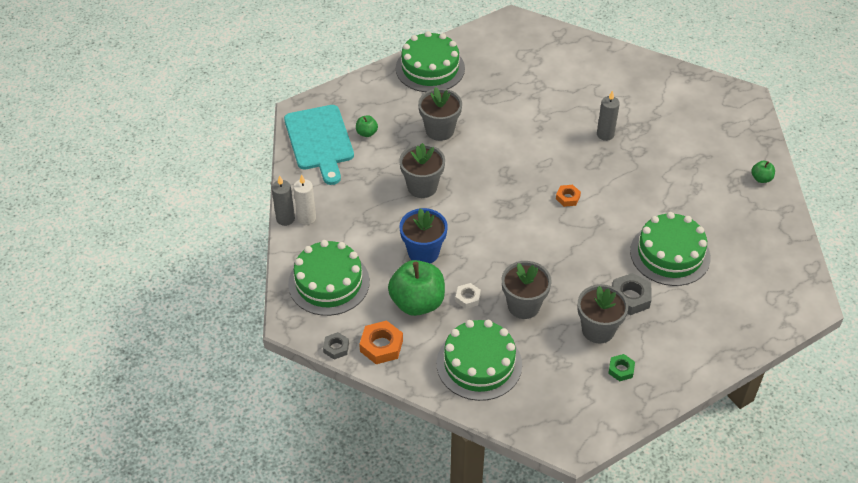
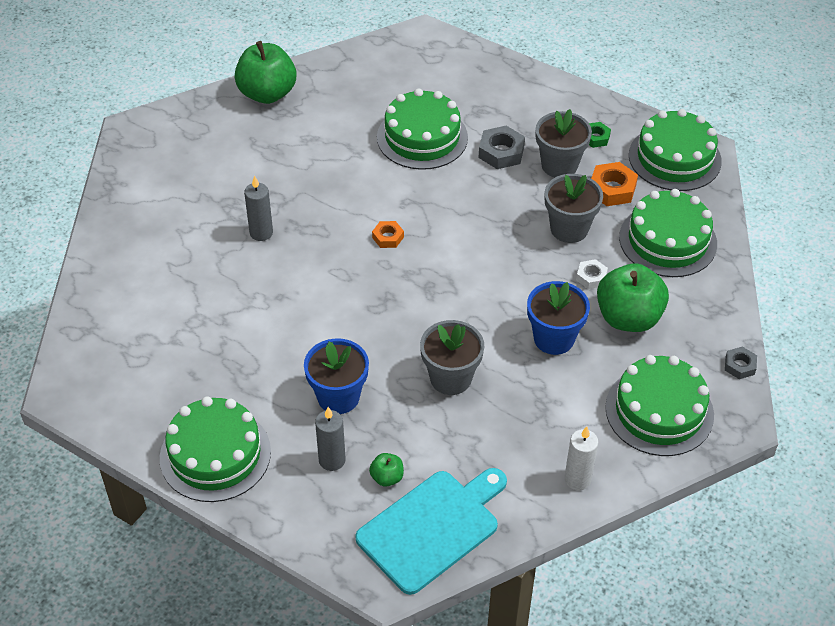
camera: 115 degrees left, 0 degrees up
grey candle [272,175,295,226] -> grey candle moved to [315,407,346,471]
orange nut [359,320,403,364] -> orange nut moved to [591,162,638,206]
grey flower pot [418,87,462,141] -> blue flower pot [304,338,369,414]
green apple [751,160,775,183] -> green apple [235,41,296,104], size x2.24
none -> green cake [629,109,722,191]

